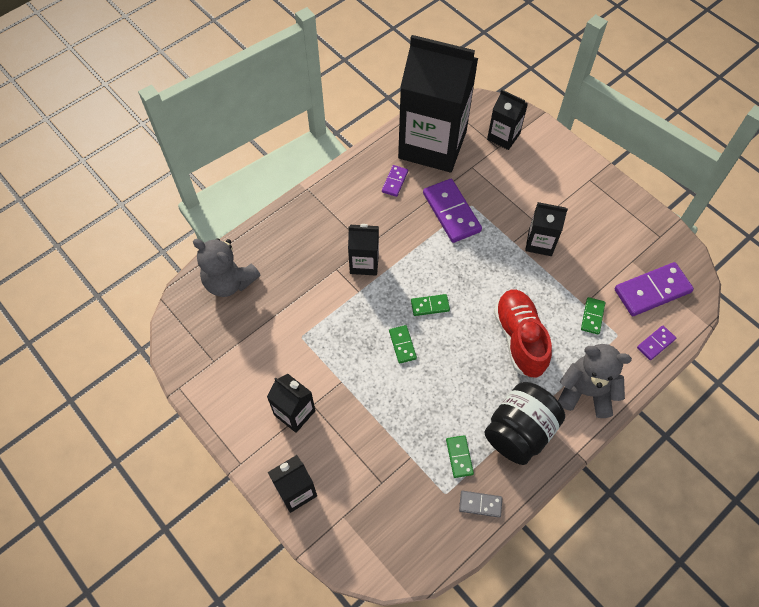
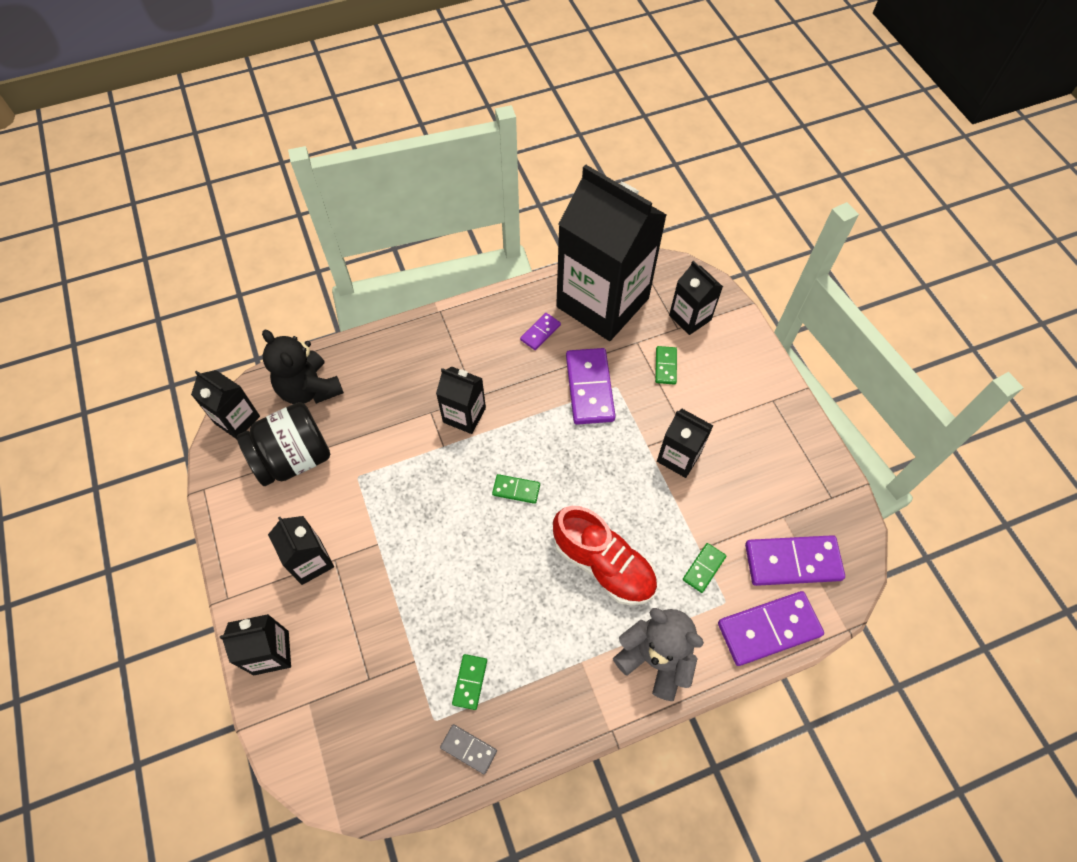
camera: 20 degrees right, 0 degrees up
grey teddy bear [193,238,260,297] -> black teddy bear [262,330,344,404]
green domino [389,325,417,364] -> green domino moved to [655,346,677,385]
black jar [484,382,565,465] -> black jar moved to [237,402,330,486]
red shoe [494,290,552,377] -> red shoe turned 120 degrees clockwise [553,506,657,605]
purple domino [637,325,676,360] -> purple domino [718,591,824,666], size x1.94
none -> black carton [191,370,260,439]

